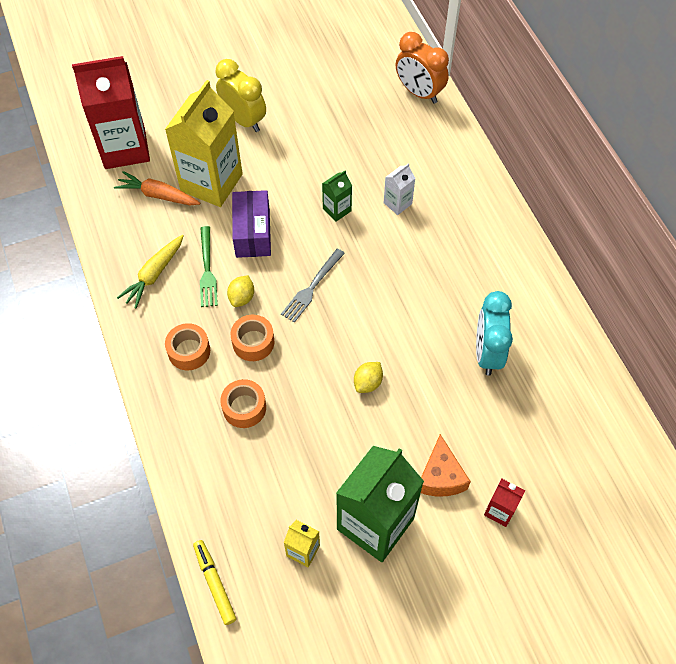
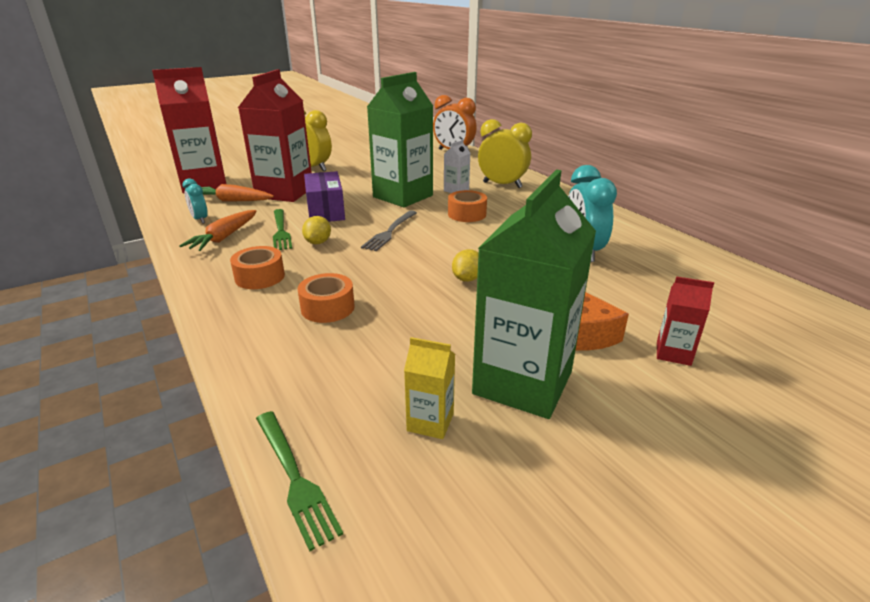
camera: 10 degrees left, 30 degrees down
yellow carrot [117,235,183,309] -> orange carrot [179,210,257,251]
yellow carton [165,80,243,207] -> red carton [238,69,312,202]
yellow marker [193,540,236,625] -> green fork [256,411,343,551]
orange tape [230,315,275,361] -> orange tape moved to [448,190,487,222]
green carton [322,171,352,222] -> green carton [367,72,433,207], size x2.27
none -> turquoise clock [182,178,208,224]
none -> yellow clock [478,119,532,188]

